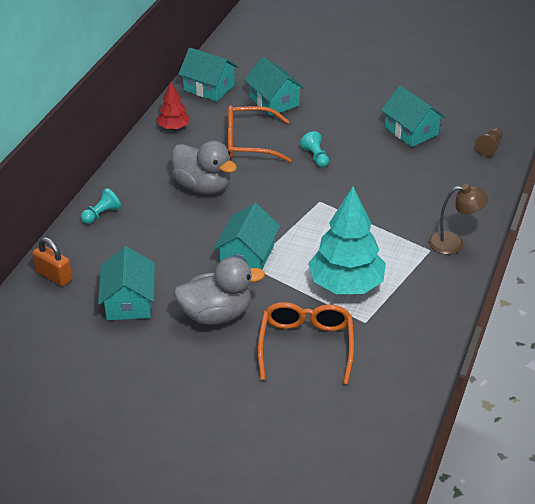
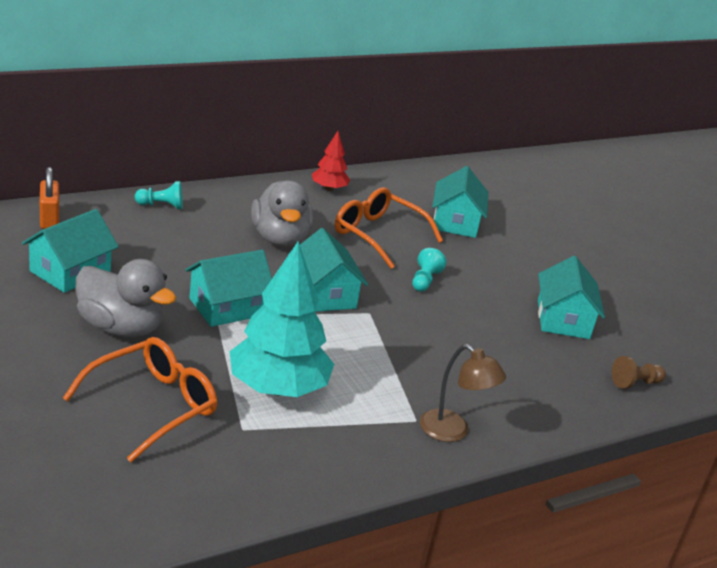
camera: 35 degrees right, 10 degrees down
turquoise house [178,48,239,101] -> turquoise house moved to [300,228,368,312]

